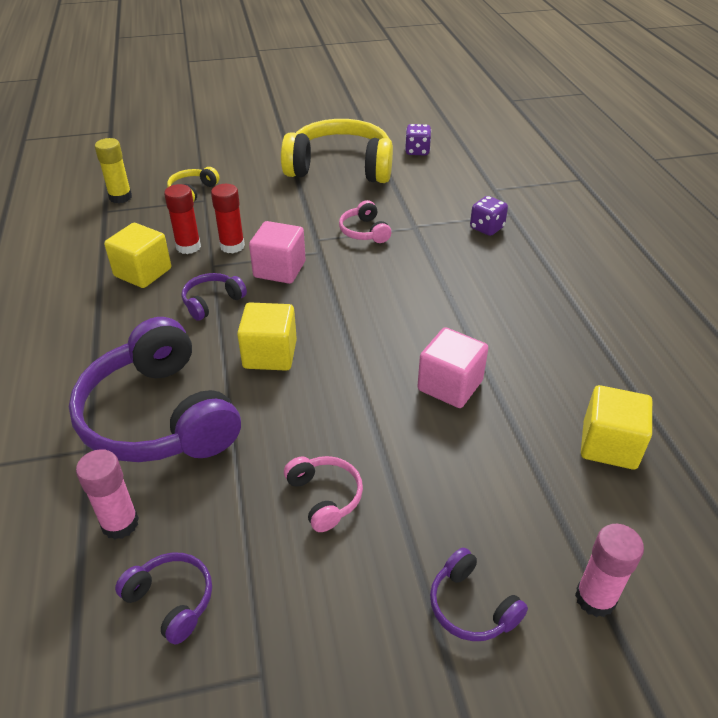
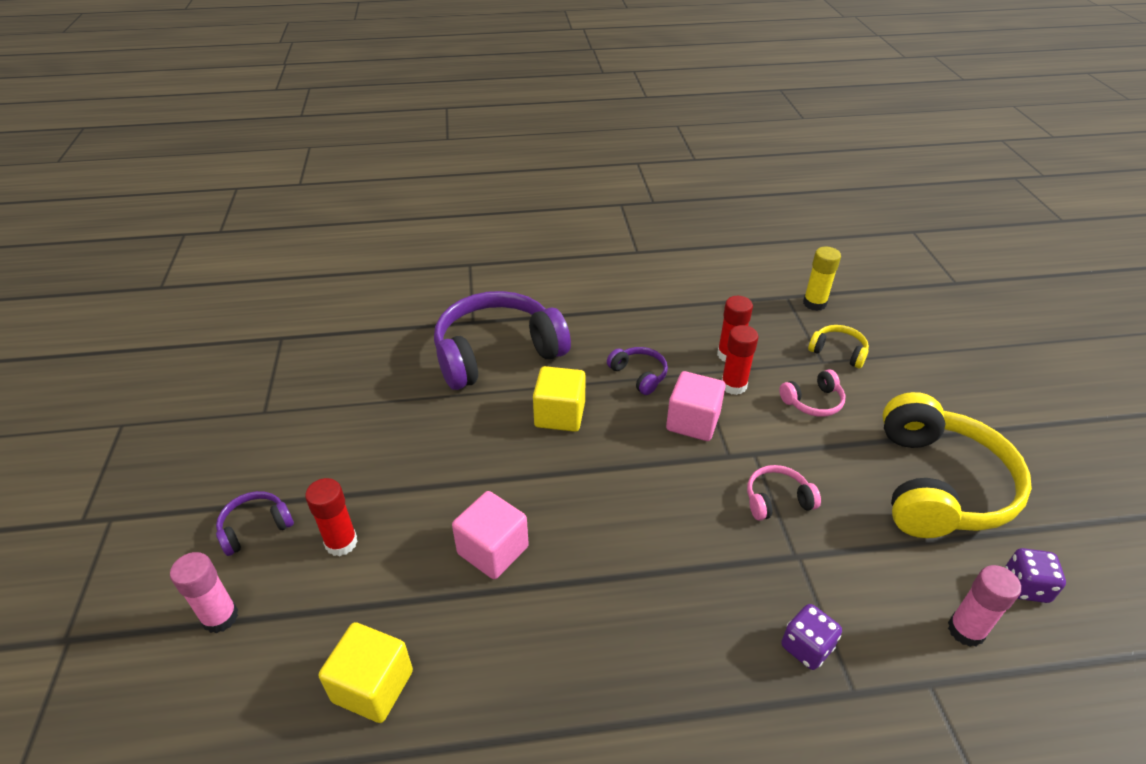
camera: 95 degrees right, 0 degrees up
pink glue stick [76,449,139,539] -> pink glue stick moved to [948,565,1021,647]
yellow cube [104,223,171,288] -> none
purple headphones [115,553,212,645] -> none
pink headphones [284,456,363,532] -> pink headphones moved to [779,369,845,417]
none -> red glue stick [305,478,358,556]

